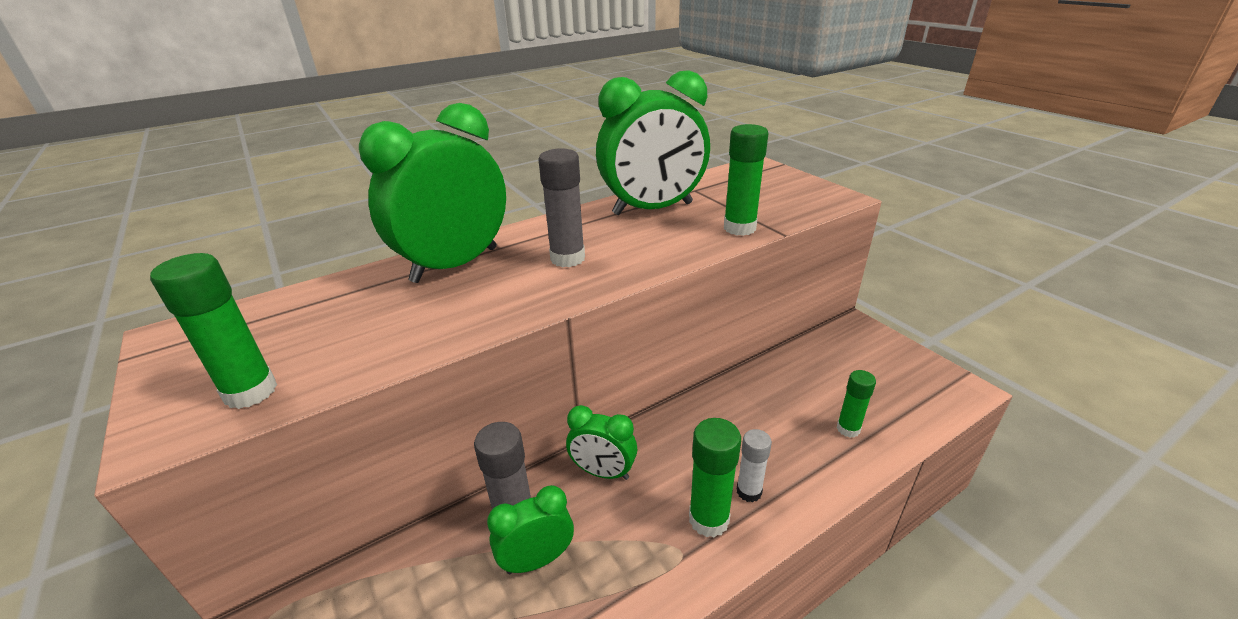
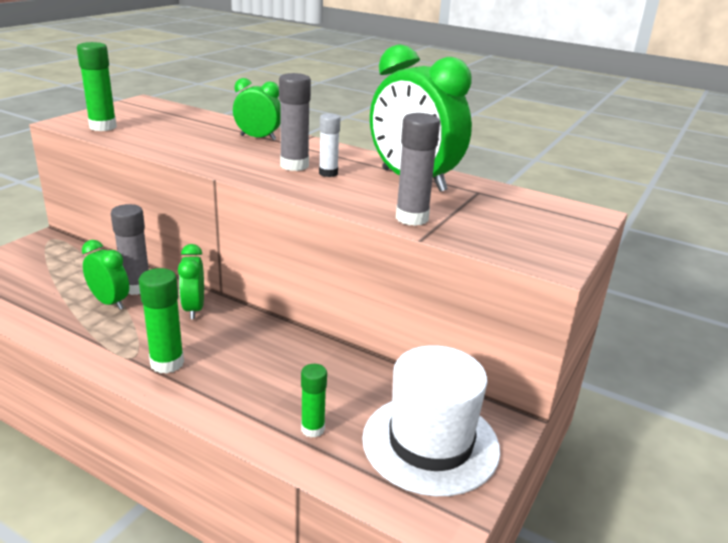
camera: 60 degrees right, 5 degrees down
green clock [359,103,506,283] -> green clock [233,78,281,141], size x0.52
green glue stick [724,124,769,236] -> grey glue stick [396,113,440,226]
white glue stick [737,429,772,502] -> white glue stick moved to [319,113,340,177]
none -> white hat [362,346,500,496]

